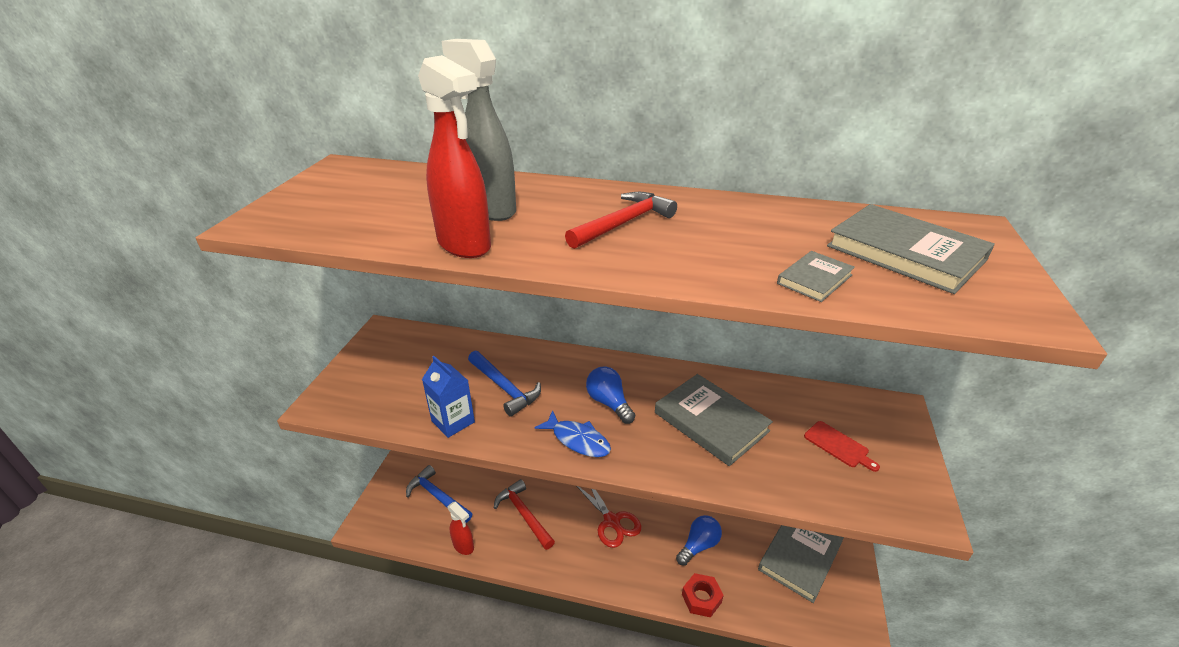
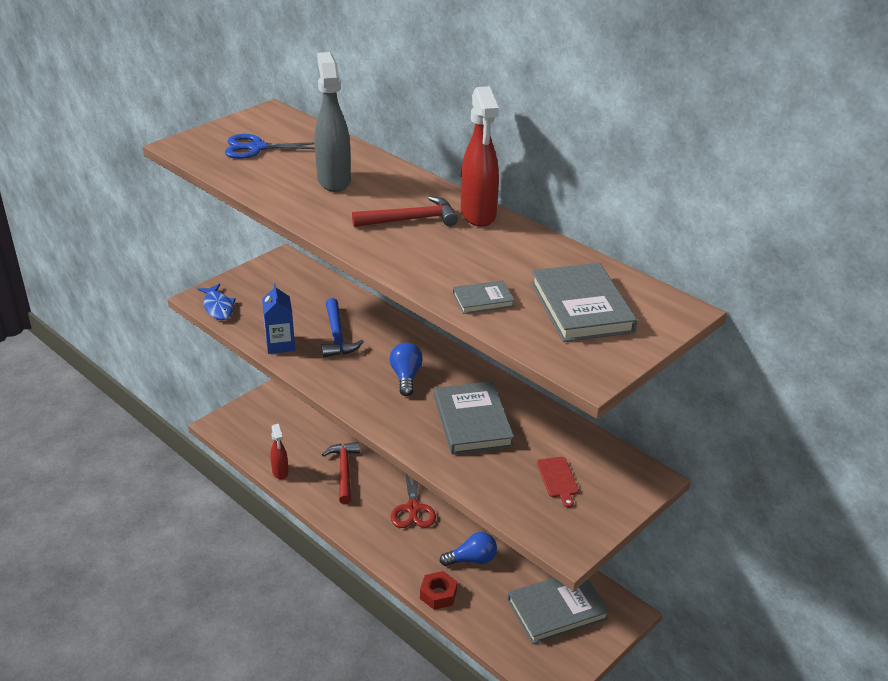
camera: 30 degrees right, 0 degrees up
blue hammer [406,465,472,523] -> none
red spray bottle [418,55,491,258] -> red spray bottle moved to [461,86,499,227]
blue fish [534,410,611,457] -> blue fish moved to [197,284,236,320]
none -> blue scissors [225,134,315,159]

